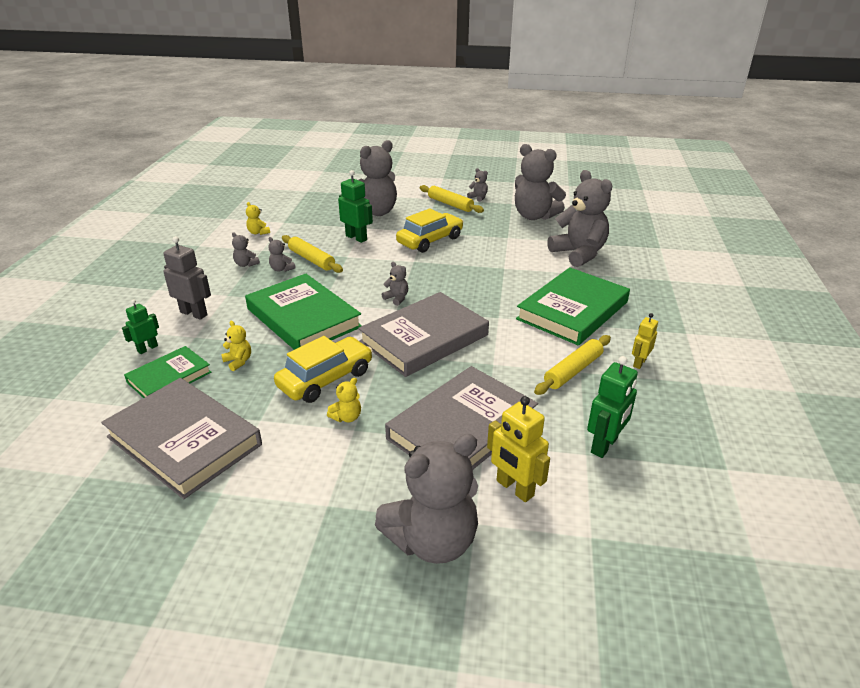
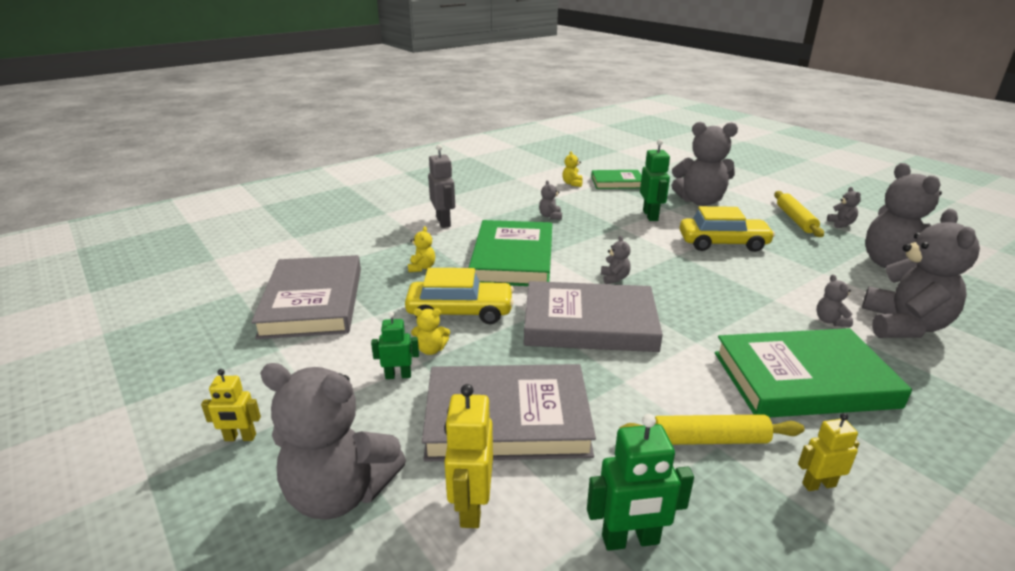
camera: 45 degrees right, 5 degrees down
green robot [122,299,159,354] -> green robot moved to [371,312,419,379]
green book [124,346,211,398] -> green book moved to [591,170,642,189]
grey teddy bear [232,232,260,267] -> grey teddy bear moved to [816,274,853,327]
yellow rolling pin [282,235,343,273] -> none
none -> yellow robot [201,369,261,441]

